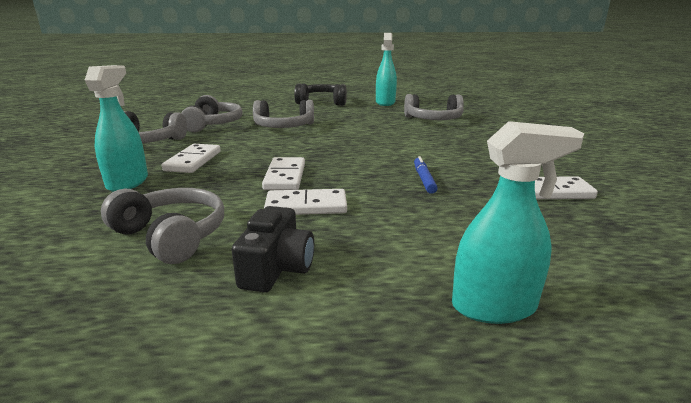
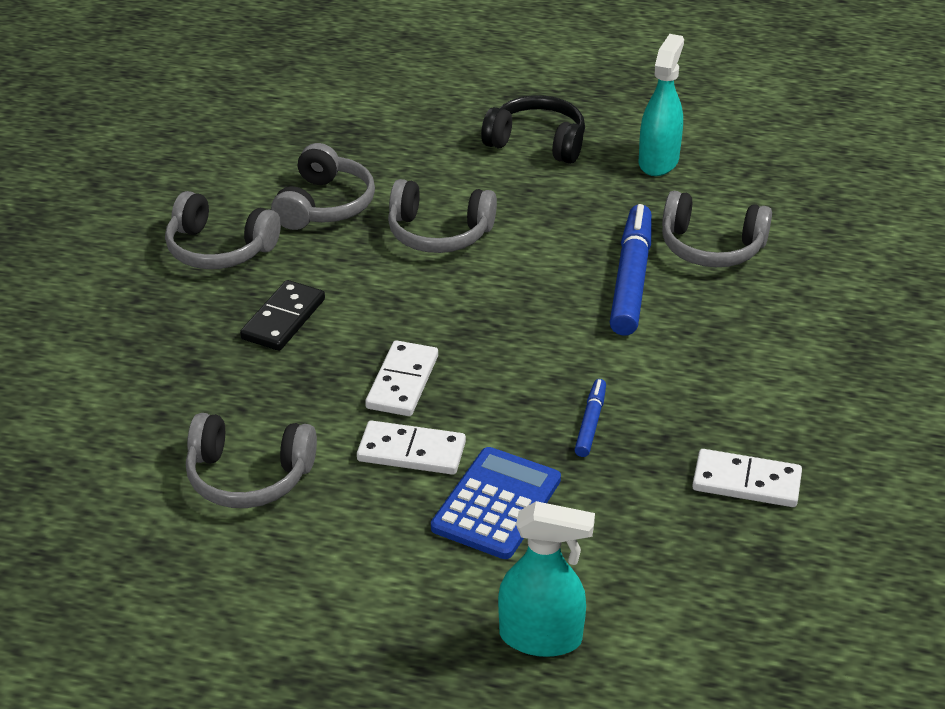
camera: 15 degrees right, 15 degrees up
turquoise spray bottle [85,65,148,192] -> none
grey headphones [101,188,224,264] -> grey headphones turned 135 degrees clockwise [186,413,317,508]
white domino [162,144,221,173] -> black domino [240,280,325,351]
black camera [232,206,314,293] -> none
none -> blue calculator [431,447,561,559]
none -> blue marker [610,204,652,336]

